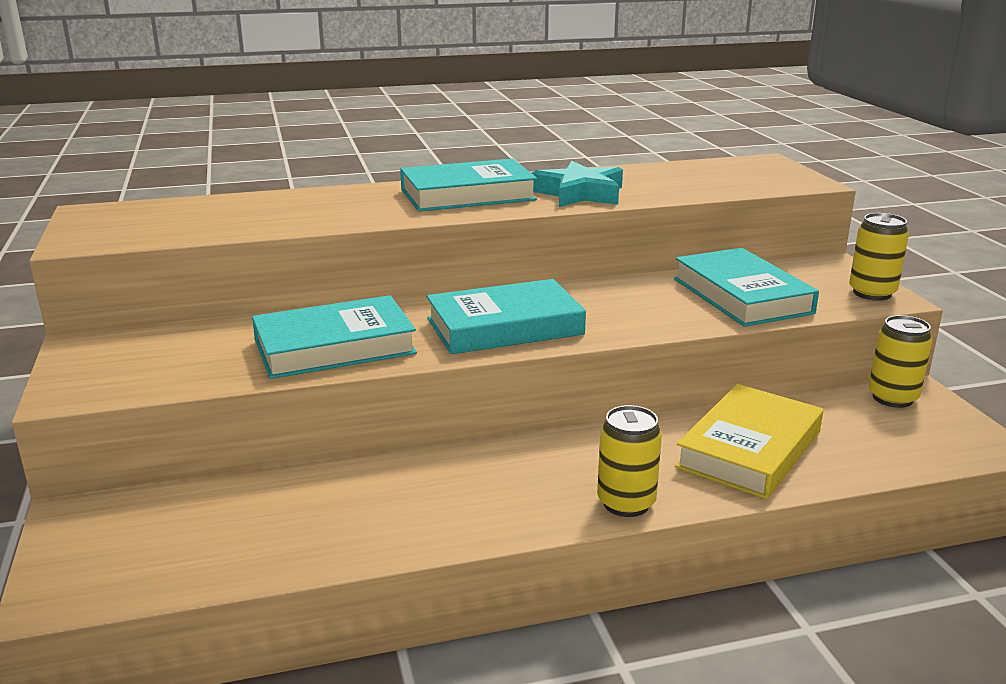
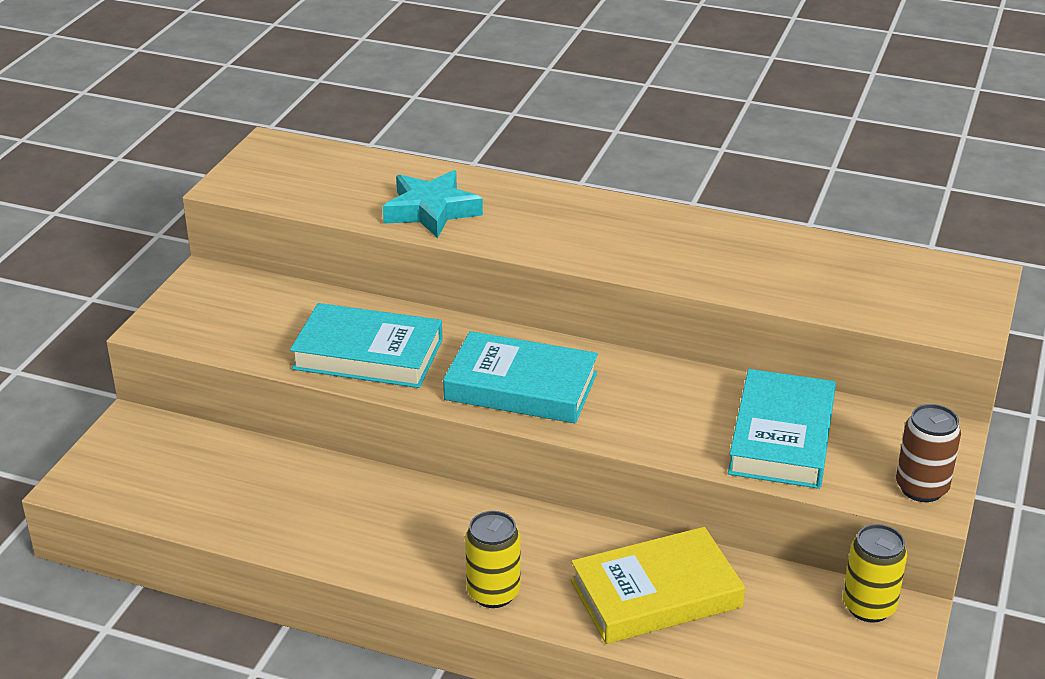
camera: 35 degrees right, 10 degrees up
turquoise book [400,159,537,212] -> none
turquoise star [532,161,623,207] -> turquoise star moved to [383,170,483,238]
yellow can [849,213,909,301] -> brown can [896,404,961,502]

